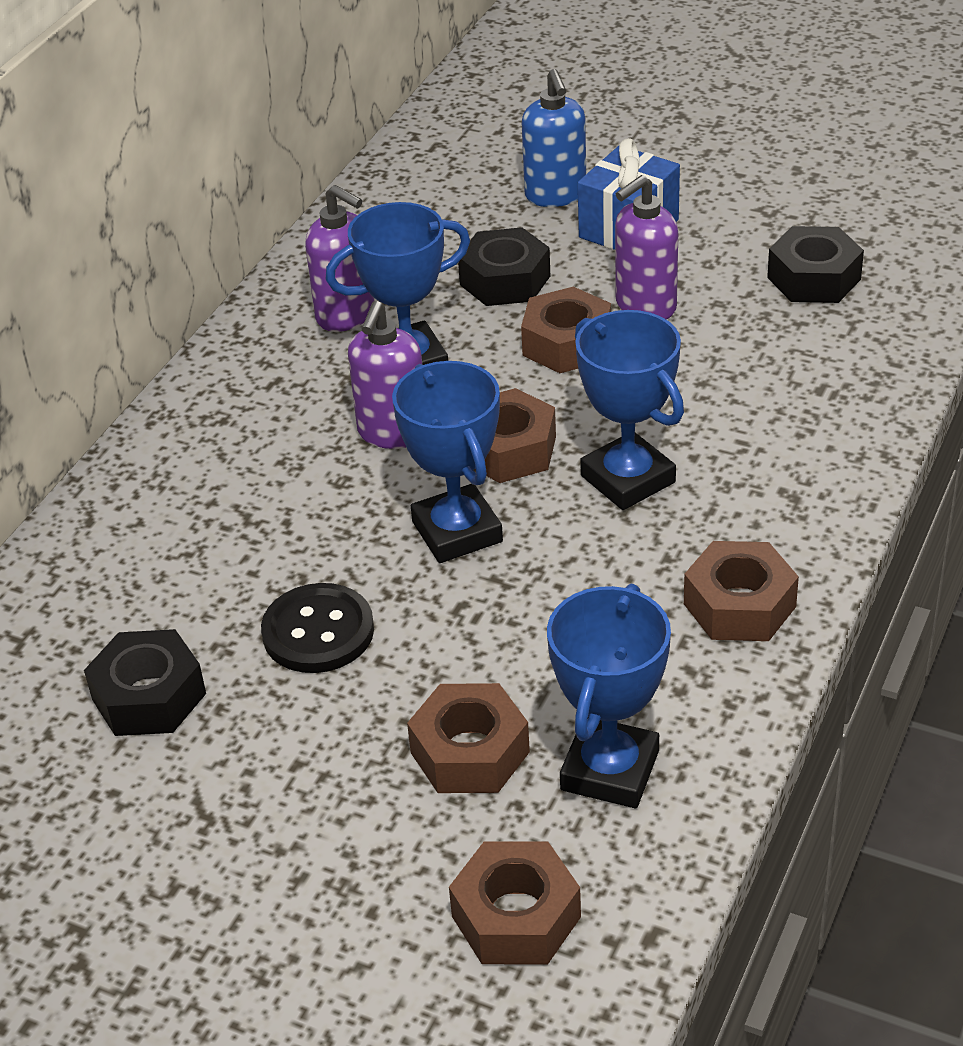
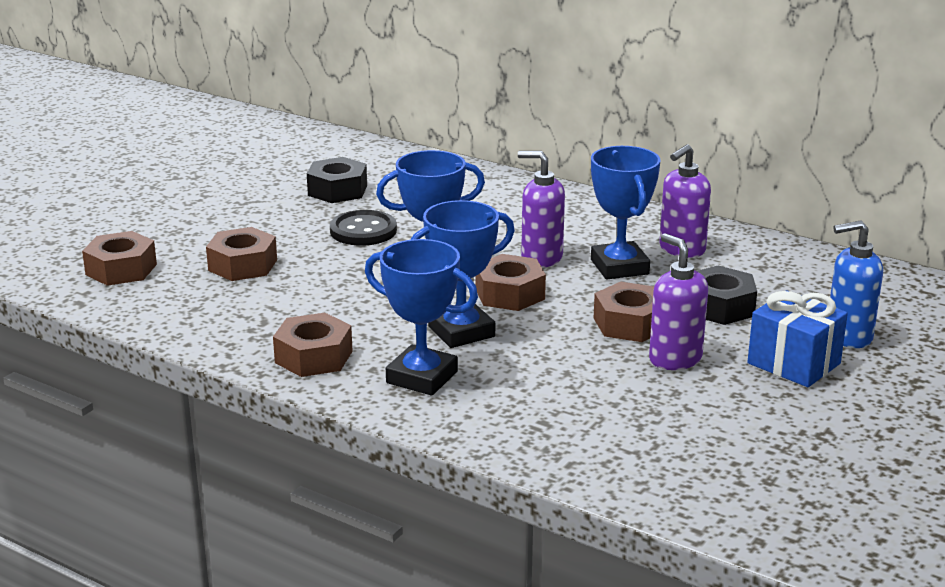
camera: 95 degrees right, 15 degrees down
blue trophy [547,584,671,808] -> blue trophy moved to [365,239,478,396]
black nut [767,226,864,303] -> none

